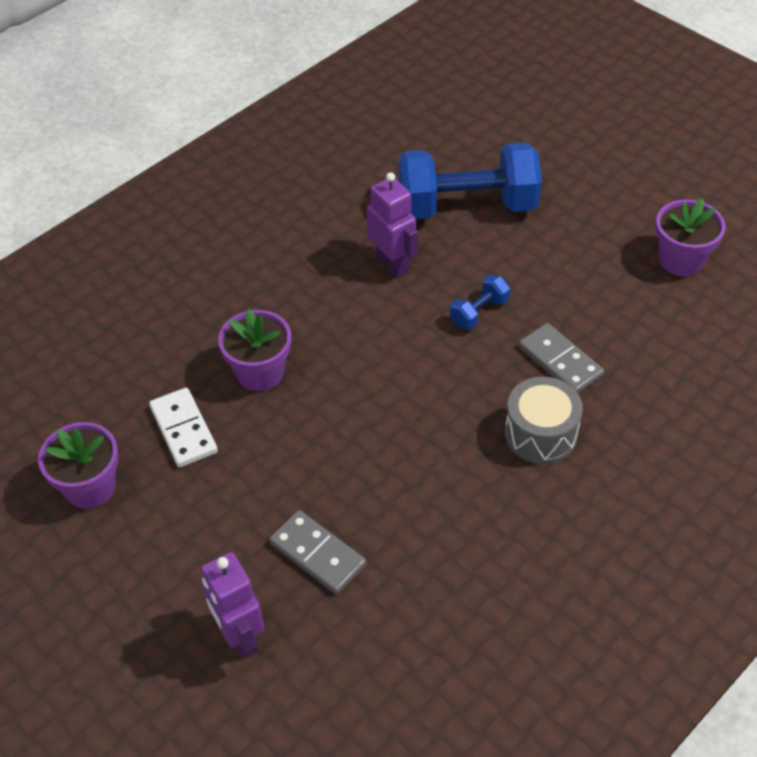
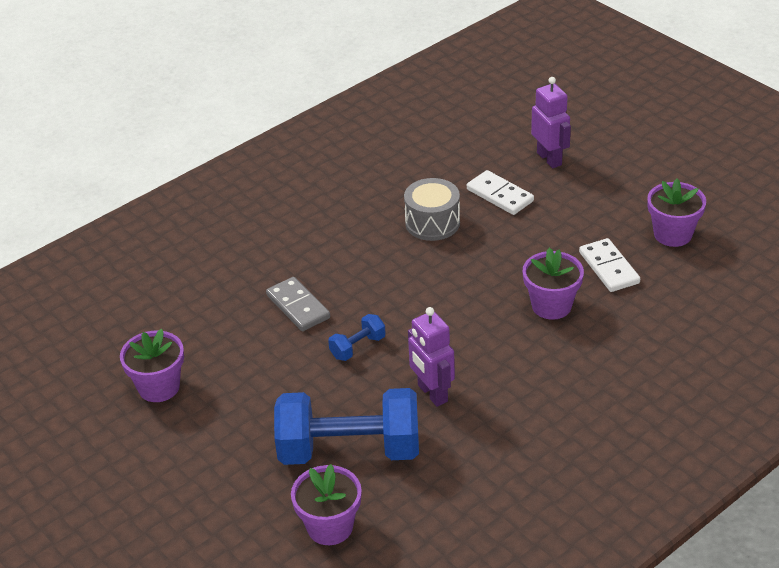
camera: 175 degrees left, 10 degrees down
grey domino [269,510,366,595] -> white domino [467,170,534,215]
grey drum [505,377,583,464] -> grey drum moved to [404,178,460,241]
none -> purple flower pot [291,464,362,545]

